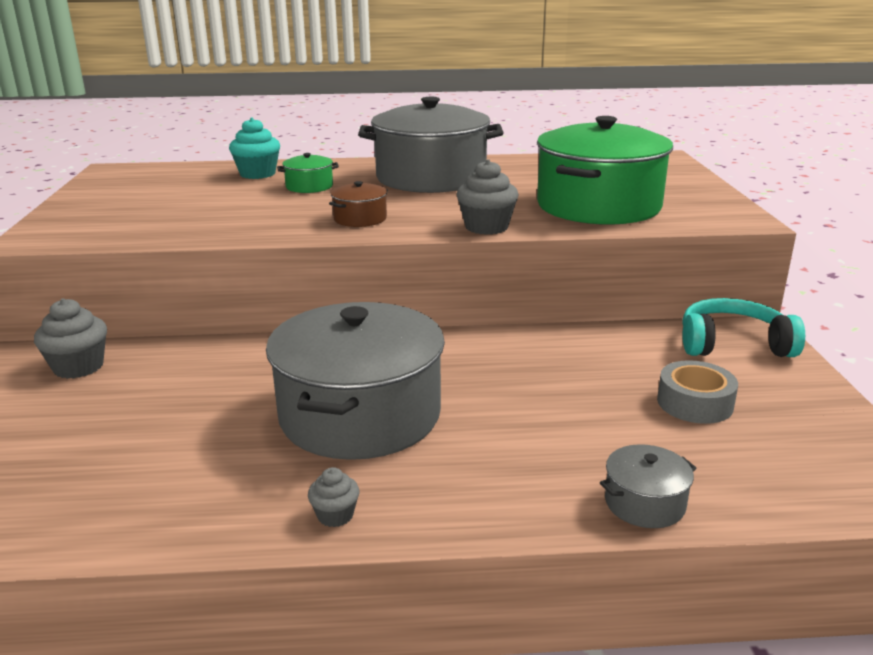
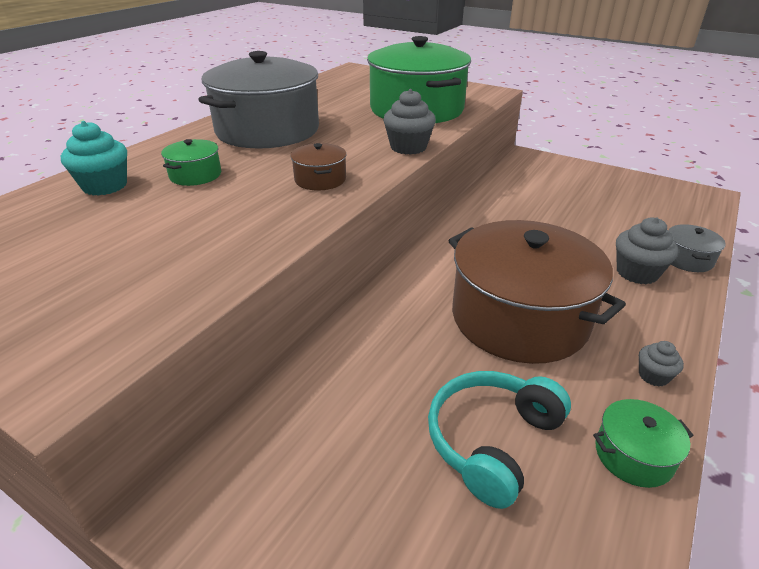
camera: 55 degrees left, 10 degrees up
grey cupcake [34,298,107,379] -> grey cupcake moved to [616,217,678,284]
grey pot [266,302,445,460] -> brown pot [448,220,626,364]
grey tape [657,360,738,424] -> none
turquoise headphones [682,298,805,357] -> turquoise headphones moved to [428,371,571,509]
none -> green pot [593,399,694,488]

